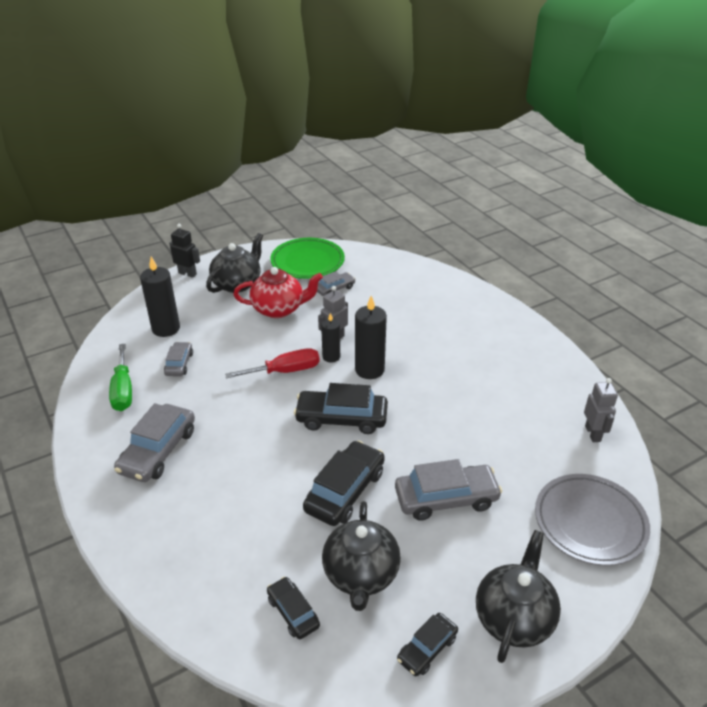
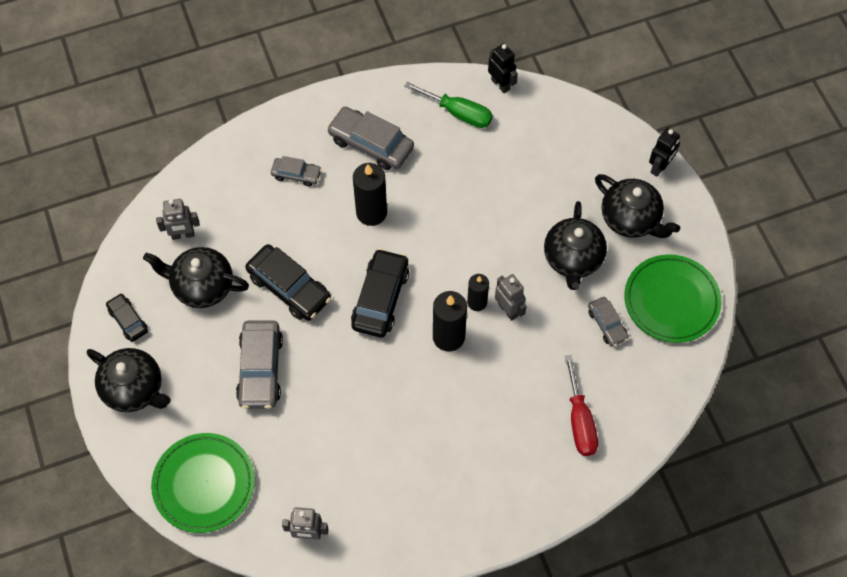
camera: 100 degrees right, 25 degrees up
green screwdriver [109,344,132,411] -> green screwdriver turned 150 degrees counterclockwise [404,82,493,128]
black candle [140,257,180,337] -> black candle moved to [353,163,387,226]
grey car [164,342,193,376] -> grey car moved to [271,156,322,187]
red screwdriver [225,348,320,378] -> red screwdriver moved to [565,355,598,456]
red teapot [233,267,323,318] -> black teapot [544,201,607,290]
black car [267,577,320,639] -> grey robot [156,199,200,240]
grey plate [535,474,650,566] -> green plate [151,433,255,533]
none -> black robot [488,43,518,93]

